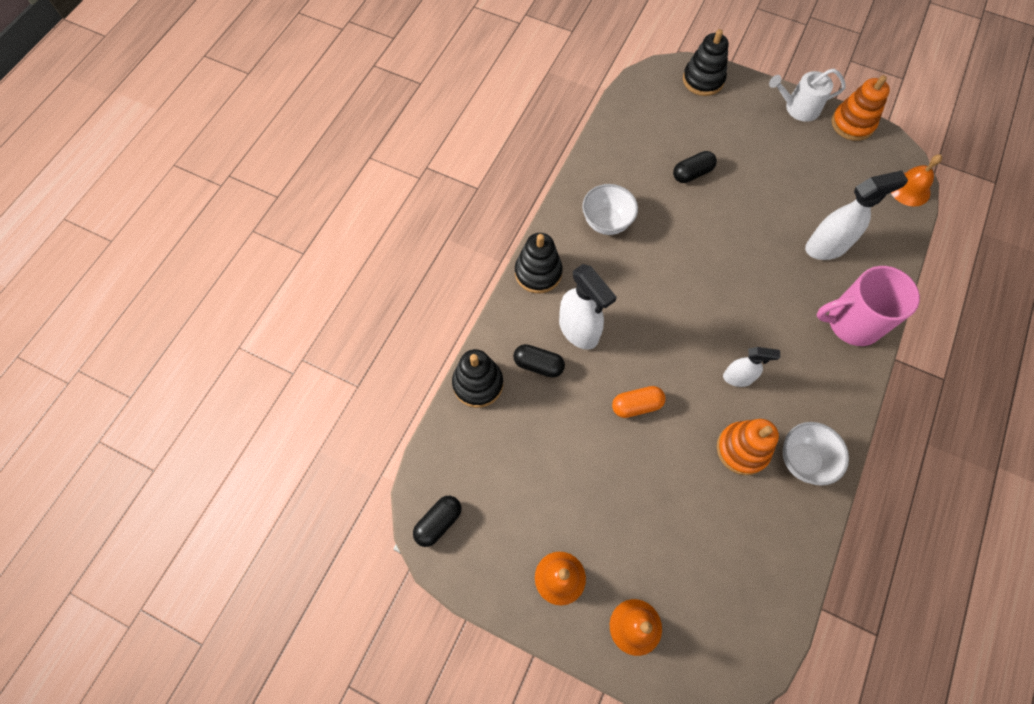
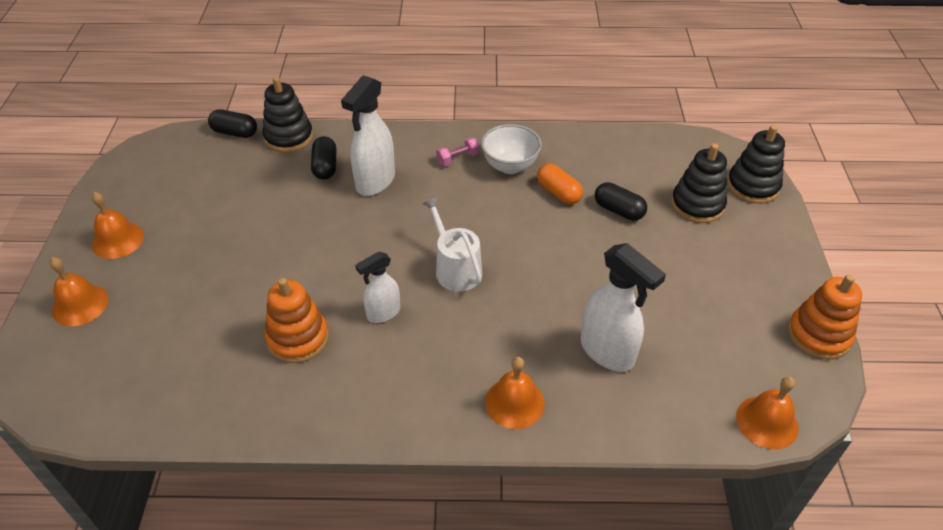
camera: 65 degrees right, 20 degrees down
black capsule [413,496,461,547] -> black capsule moved to [208,109,257,138]
black stacking toy [515,233,563,293] -> black stacking toy moved to [671,143,727,223]
orange capsule [612,386,666,418] -> orange capsule moved to [537,164,583,204]
white spray bottle [723,347,780,387] -> white spray bottle turned 75 degrees clockwise [355,252,400,323]
white watering can [769,68,846,122] -> white watering can moved to [422,197,482,292]
white bowl [783,422,849,486] -> none
pink mug [816,266,920,346] -> orange bell [485,357,545,429]
none -> pink dumbbell [436,137,479,166]

